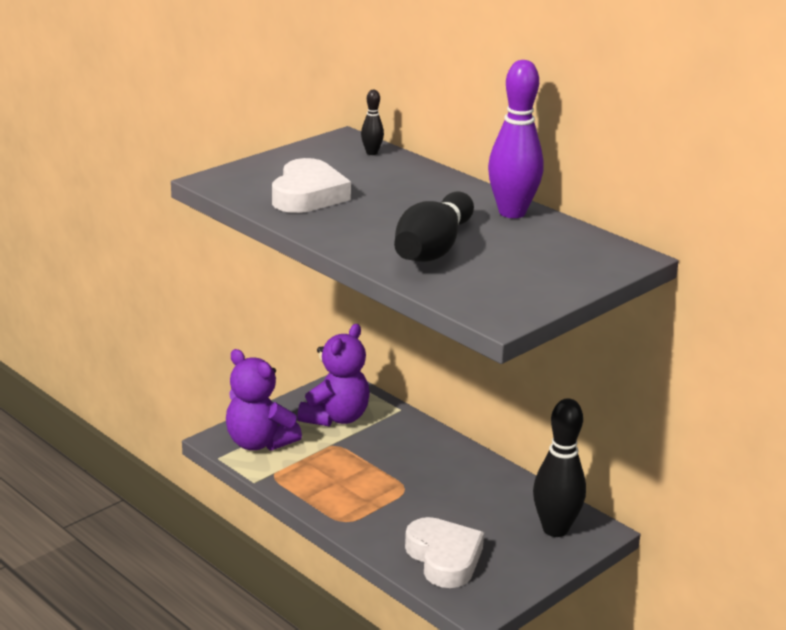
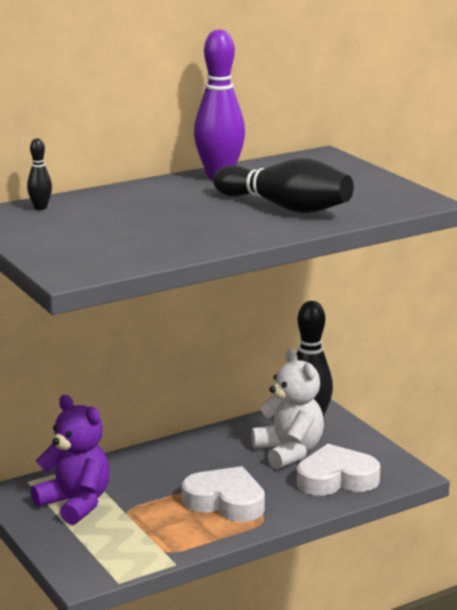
camera: 75 degrees left, 5 degrees down
purple teddy bear [226,349,302,451] -> none
white heart [272,158,351,213] -> white heart moved to [182,466,265,522]
none -> white teddy bear [251,349,324,469]

